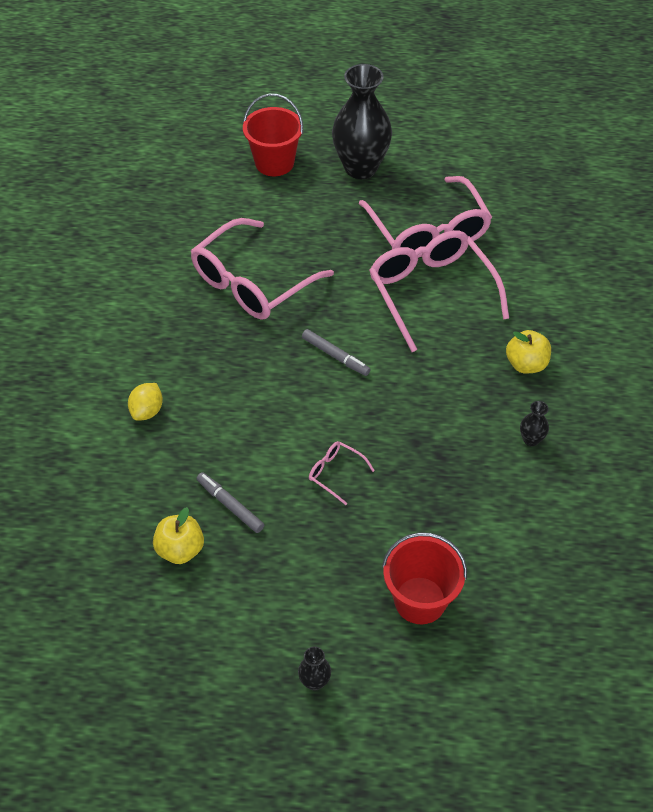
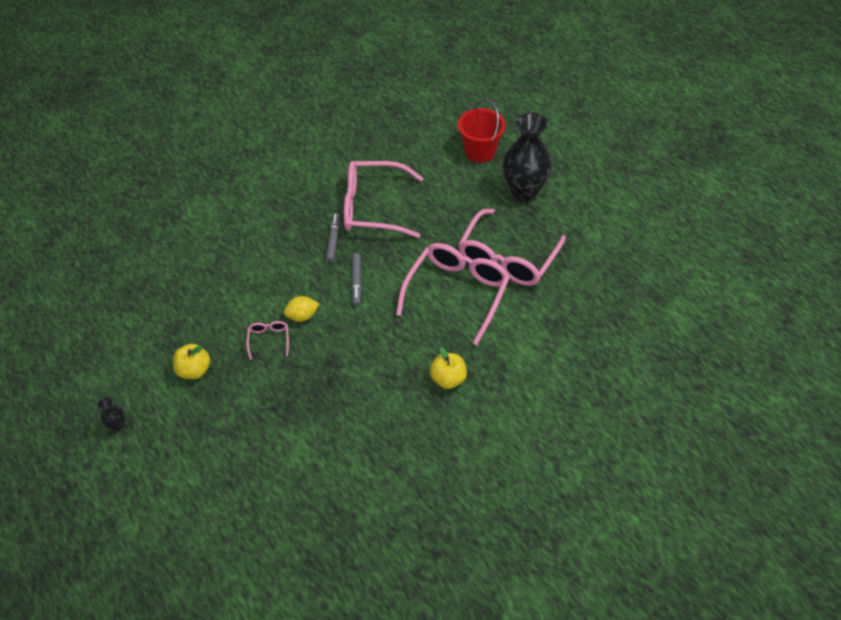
camera: 50 degrees right, 0 degrees up
yellow lemon [128,383,163,421] -> yellow lemon moved to [284,296,319,322]
yellow apple [153,507,204,564] -> yellow apple moved to [173,344,210,379]
grey marker [197,472,264,533] -> grey marker moved to [326,213,340,262]
red bucket [382,532,467,624] -> none
black vase [520,401,549,446] -> none

